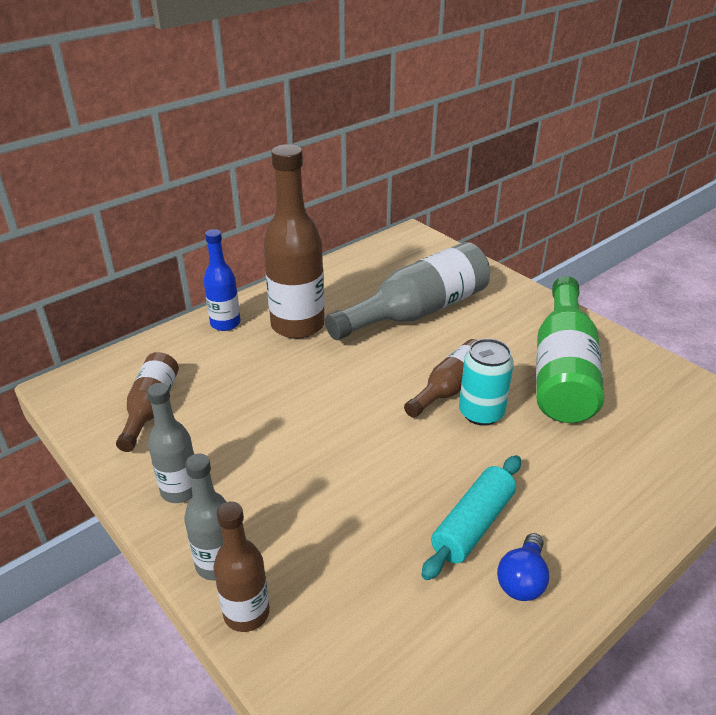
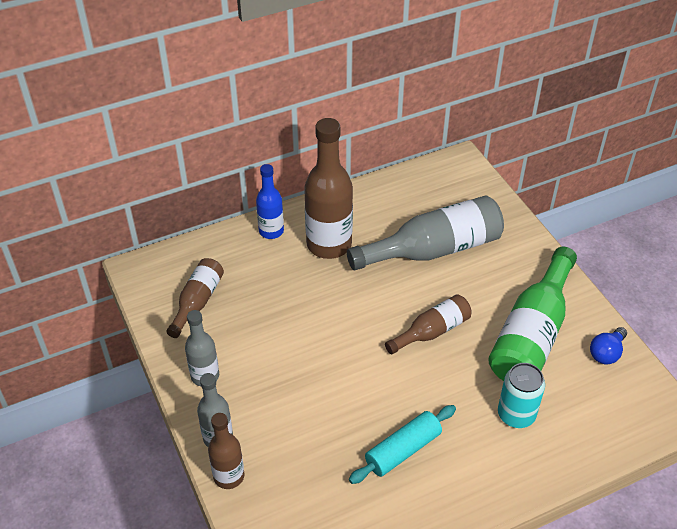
camera: 15 degrees right, 10 degrees up
turquoise can [459,339,514,426] -> turquoise can moved to [498,363,545,428]
blue light bulb [497,533,549,601] -> blue light bulb moved to [590,327,627,365]

